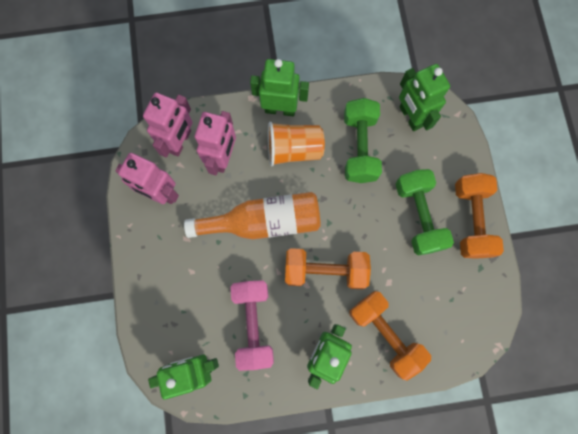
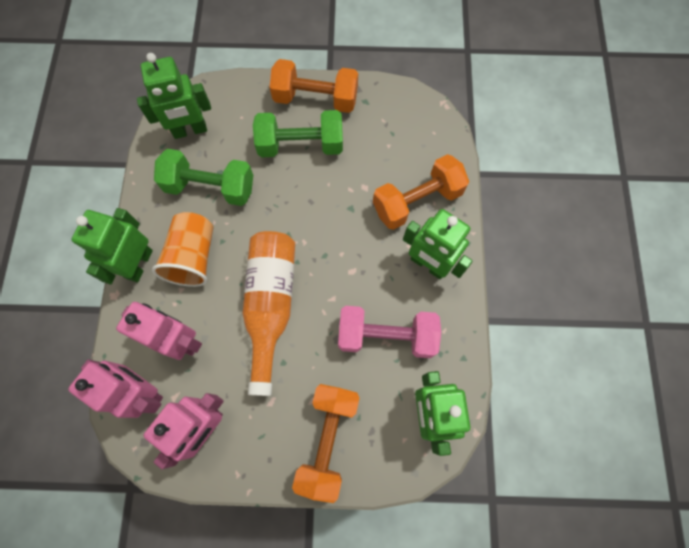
camera: 80 degrees left, 5 degrees down
orange dumbbell [285,248,371,289] -> orange dumbbell moved to [292,384,359,503]

